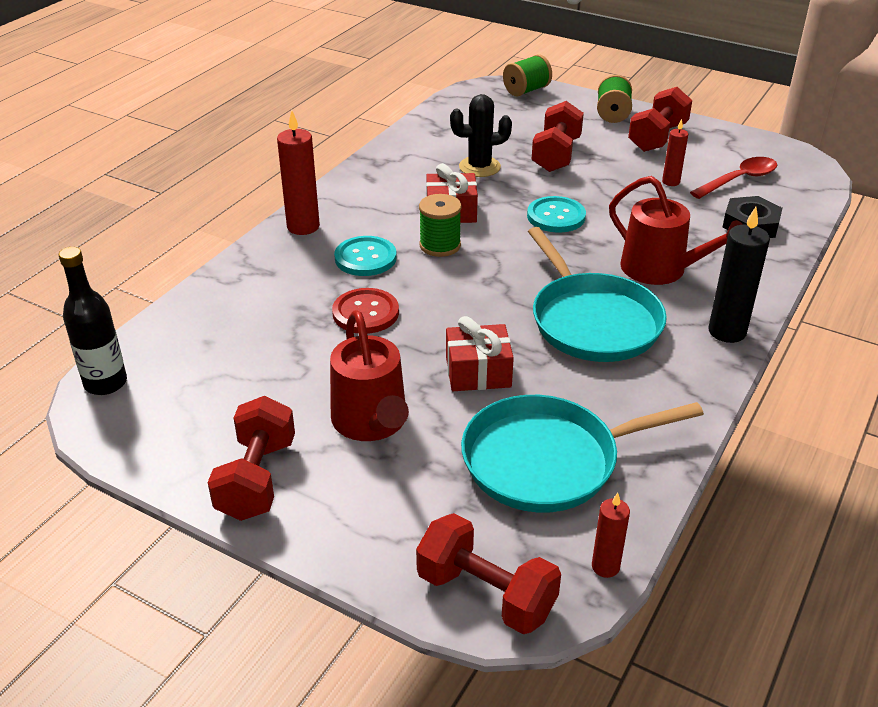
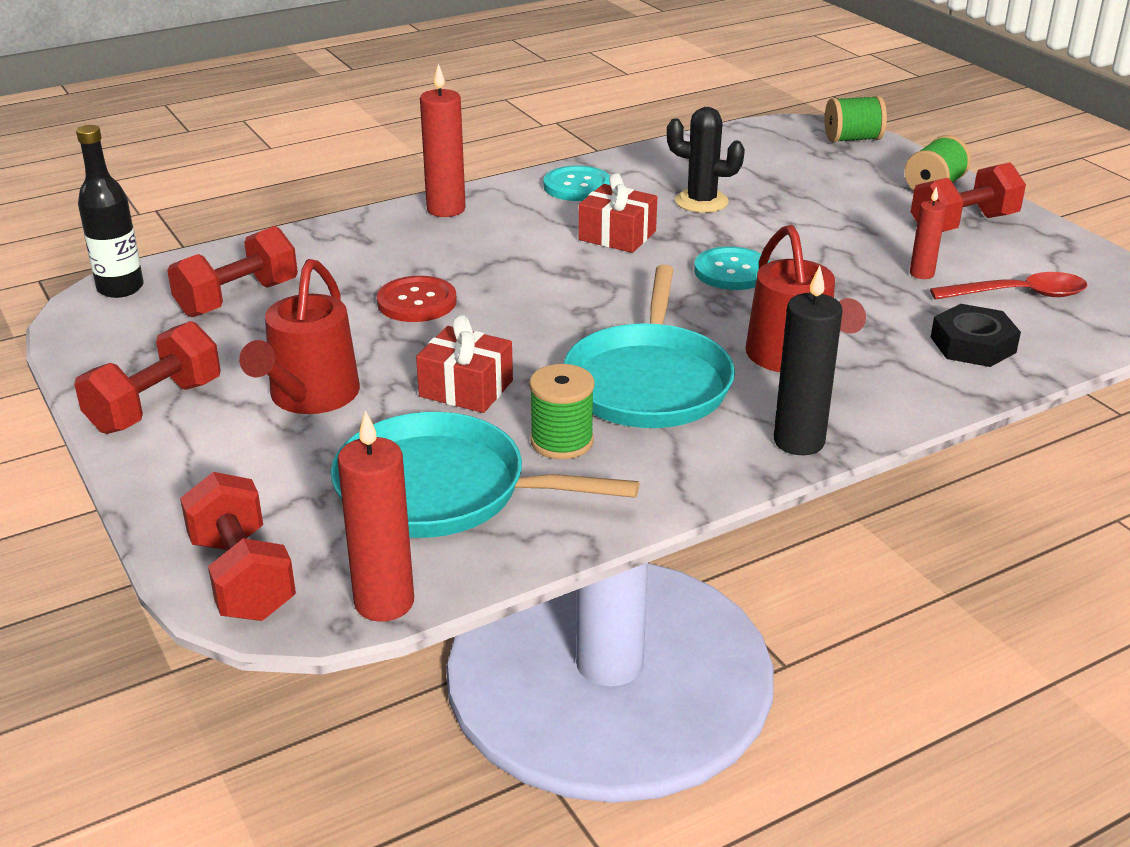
camera: 30 degrees right, 5 degrees down
turquoise button [334,236,397,276] -> turquoise button moved to [544,165,610,201]
green spool [419,194,462,257] -> green spool moved to [529,364,595,459]
red dumbbell [532,101,584,172] -> red dumbbell moved to [167,226,298,317]
red candle [592,493,630,578] -> red candle [338,410,414,622], size x1.72

